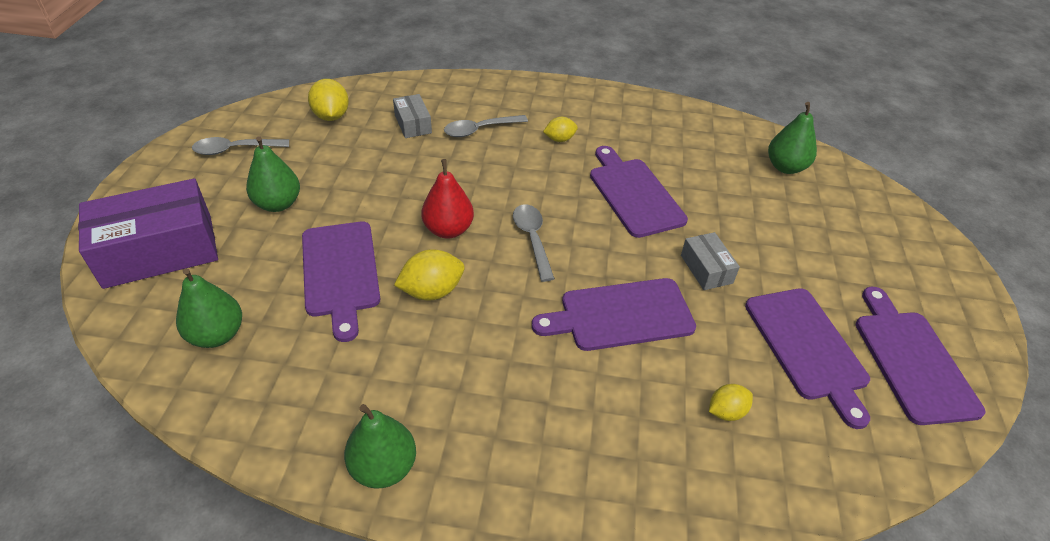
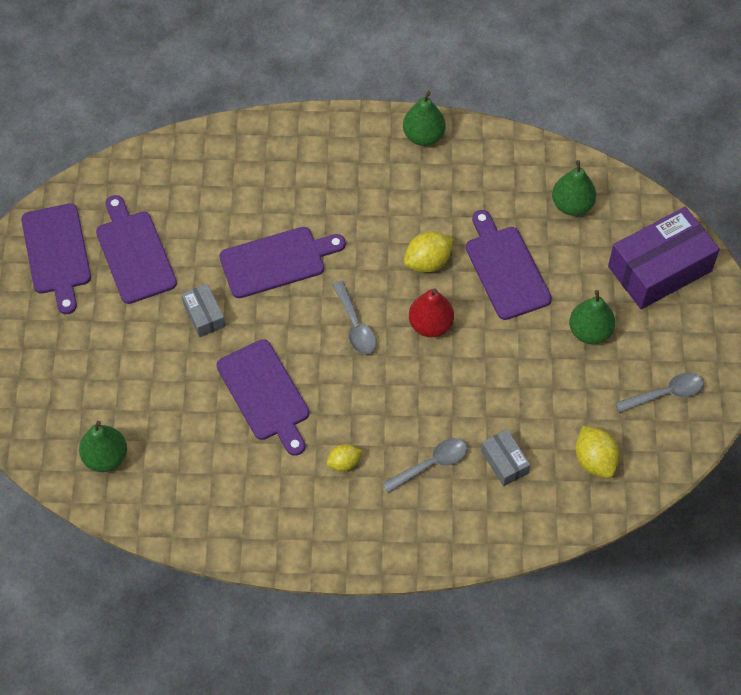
camera: 175 degrees right, 15 degrees up
yellow lemon [709,384,753,421] -> none

